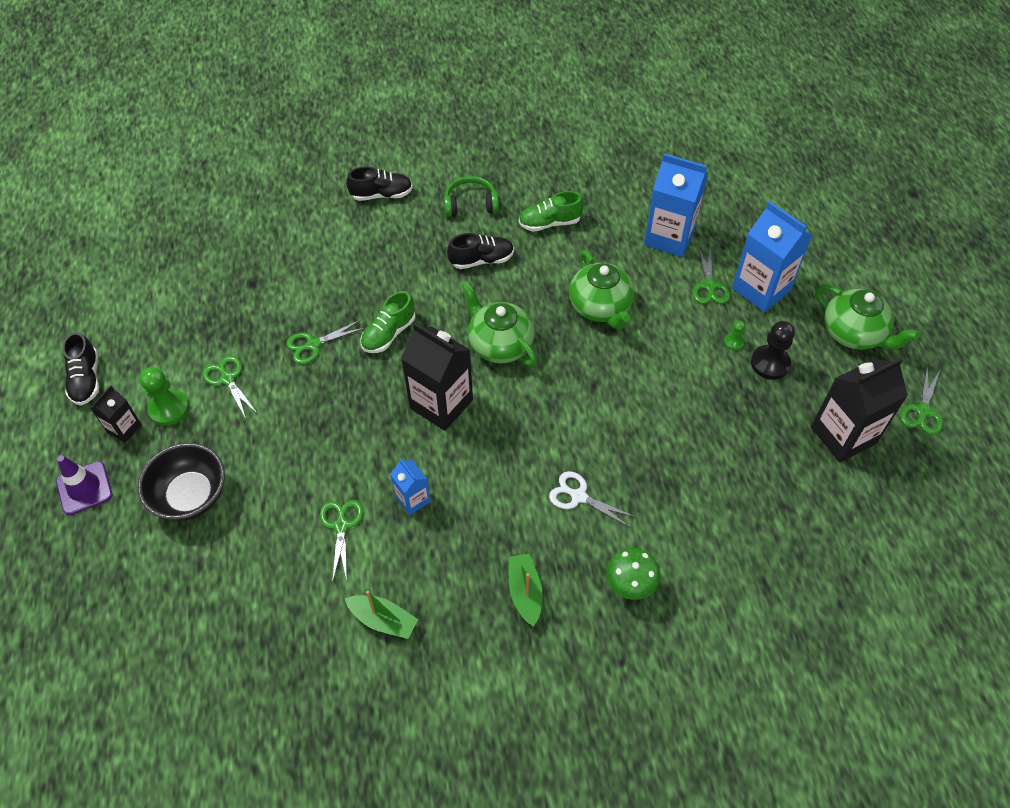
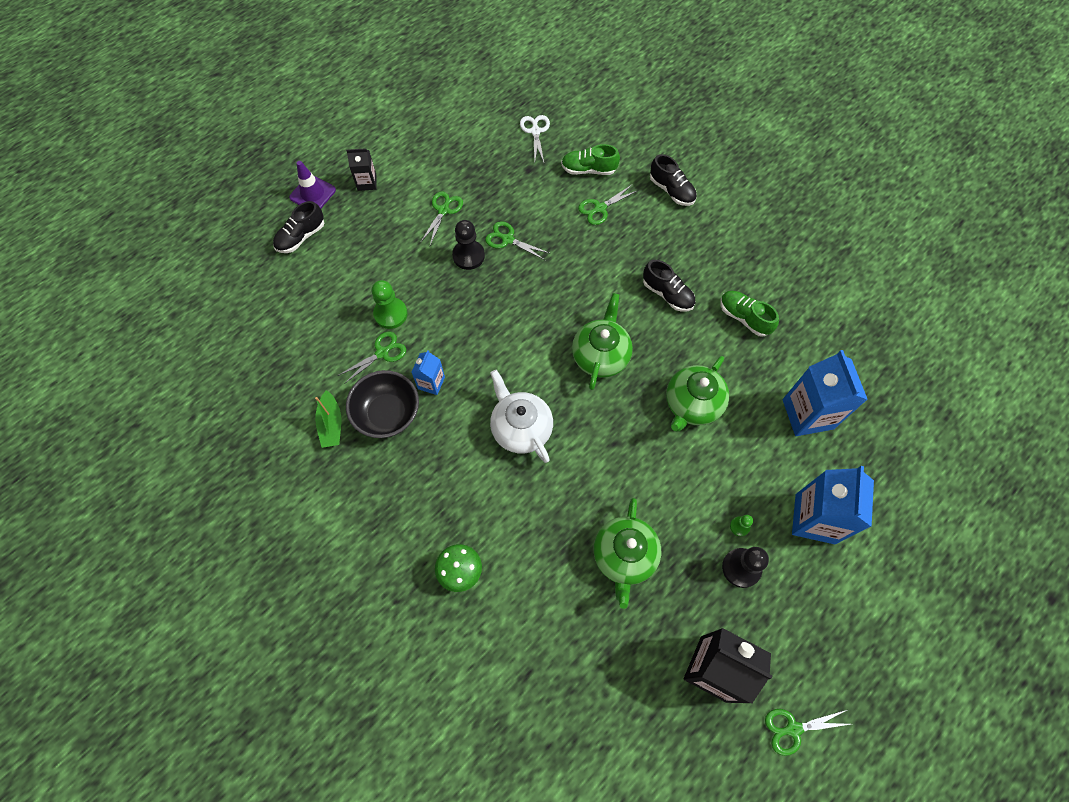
camera: 55 degrees right, 10 degrees up
black shoe [62,332,99,405] -> black shoe moved to [273,201,324,253]
black bowl [138,443,225,521] -> black bowl moved to [346,370,419,438]
green pawn [140,367,189,426] -> green pawn moved to [372,280,407,329]
green shoe [360,291,415,353] -> green shoe moved to [561,144,620,175]
black carton [401,323,473,431] -> none
green headphones [444,176,499,217] -> none
green boat [508,554,543,627] -> none
white scissors [549,471,635,527] -> white scissors moved to [520,115,550,162]
green scissors [692,248,730,304] -> green scissors moved to [578,184,639,225]
green teapot [815,284,920,350] -> green teapot moved to [594,498,661,609]
none -> black pawn [452,220,485,270]
none -> white teapot [490,370,553,463]

